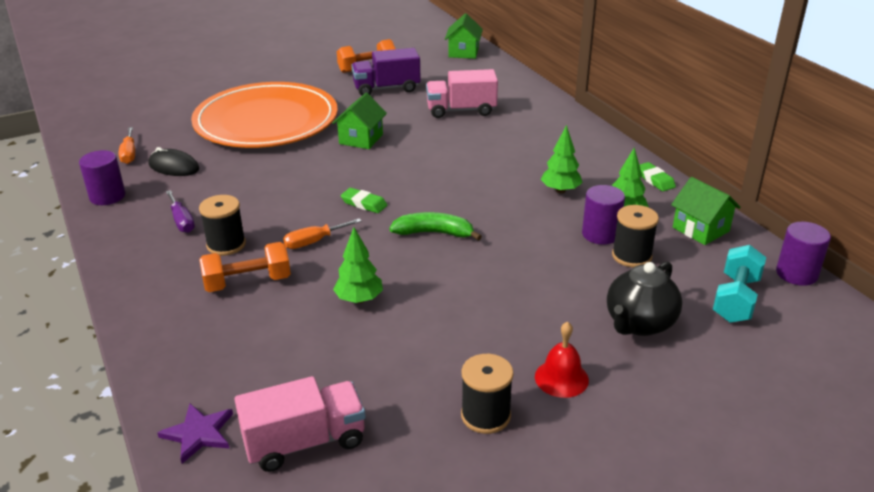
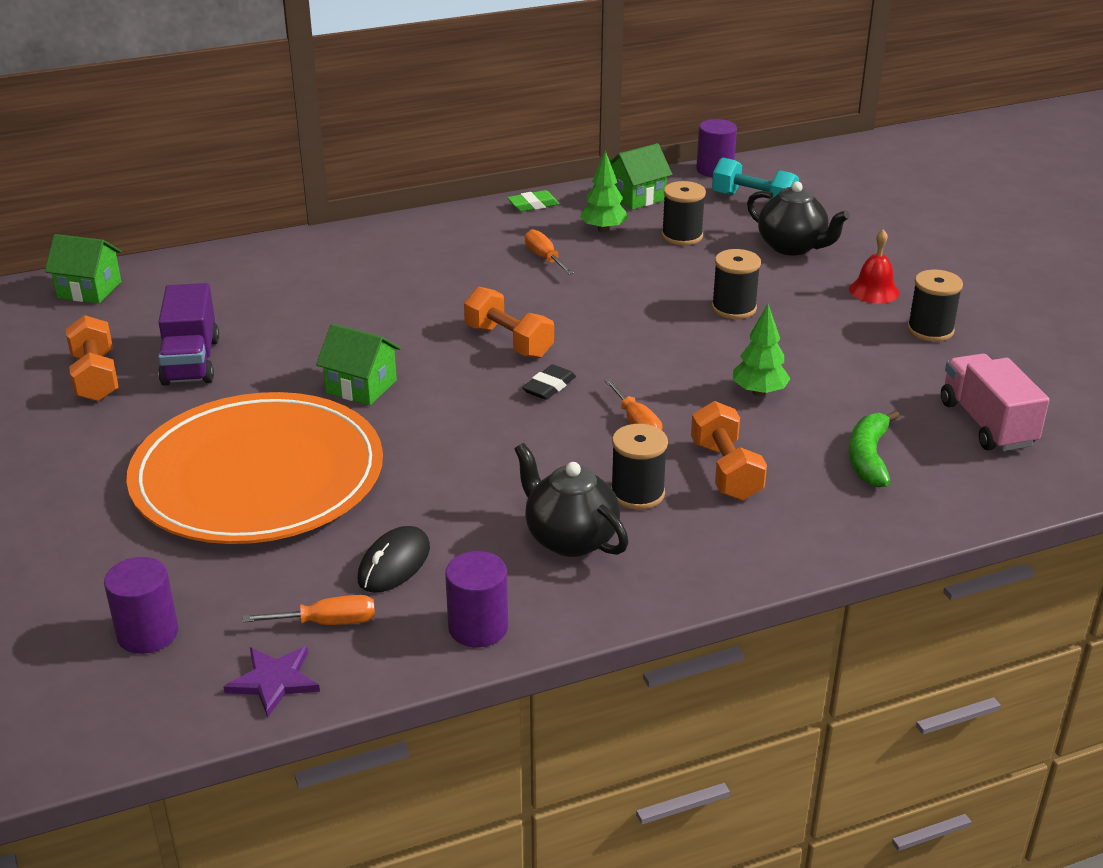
camera: 85 degrees left, 0 degrees up
purple star [157,404,233,464] -> purple star moved to [223,646,320,718]
purple screwdriver [166,190,195,233] -> black teapot [514,443,629,557]
green eraser [341,188,387,213] -> black eraser [522,364,576,400]
green banana [389,212,482,241] -> green banana moved to [849,410,900,487]
pink truck [426,69,498,118] -> none
green tree [541,125,583,193] -> orange screwdriver [525,229,574,275]
purple cylinder [582,185,625,245] -> purple cylinder moved to [104,557,178,654]
none -> orange dumbbell [464,287,554,358]
none -> black spool [712,249,761,319]

